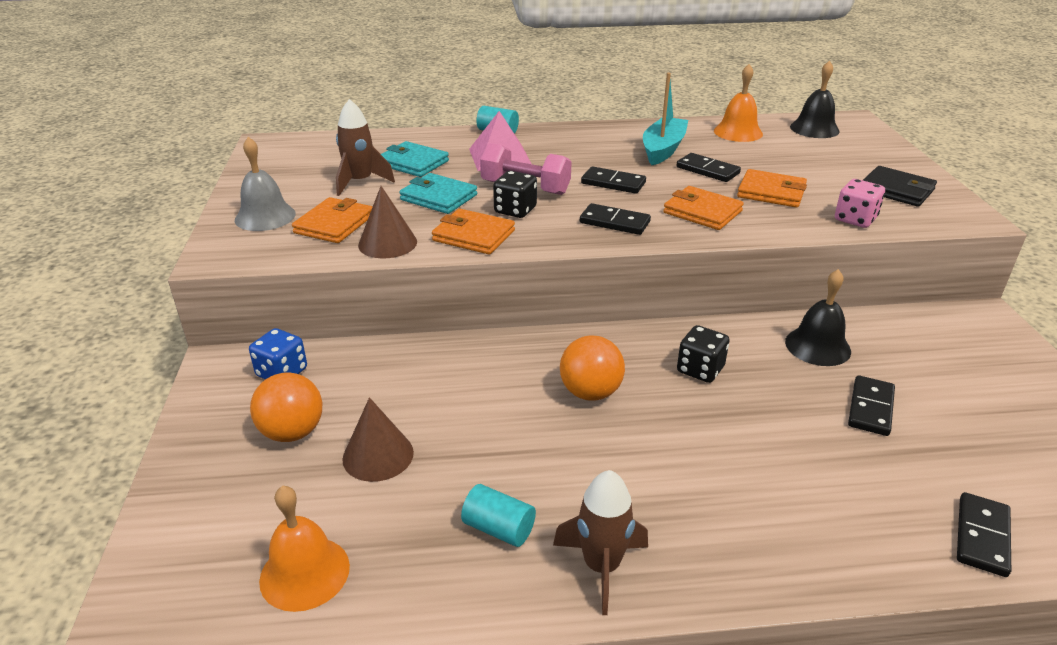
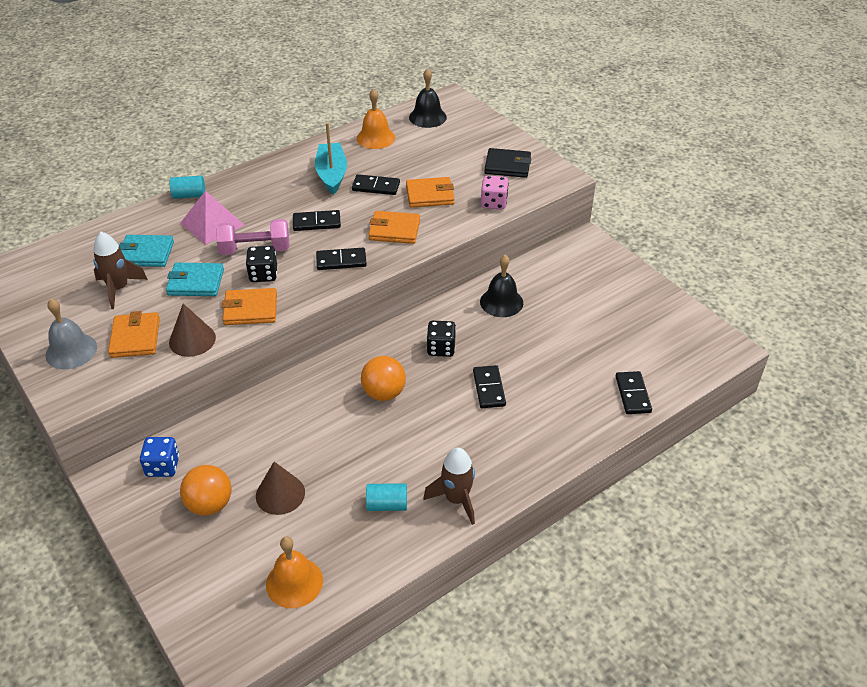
camera: 30 degrees left, 10 degrees up
black domino [848,375,895,436] -> black domino moved to [473,365,506,408]

